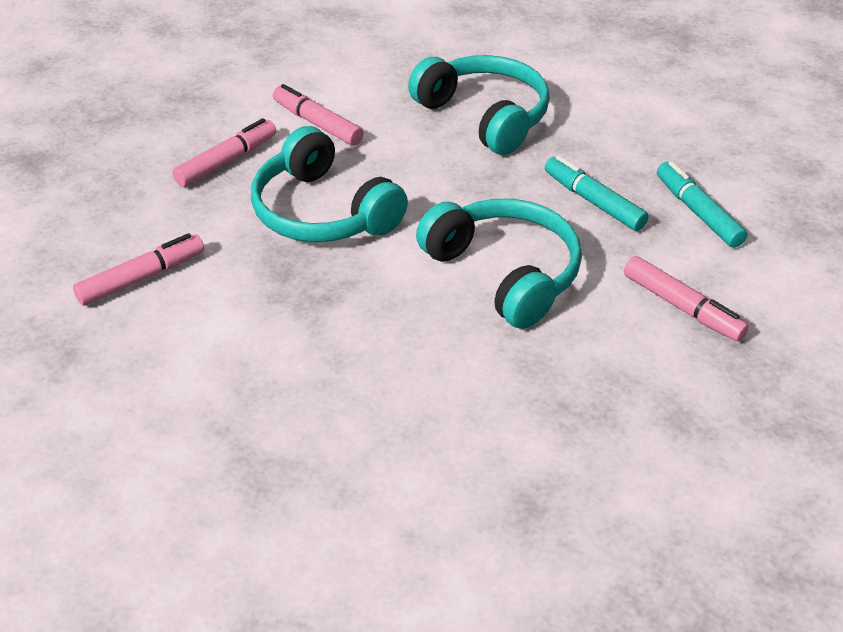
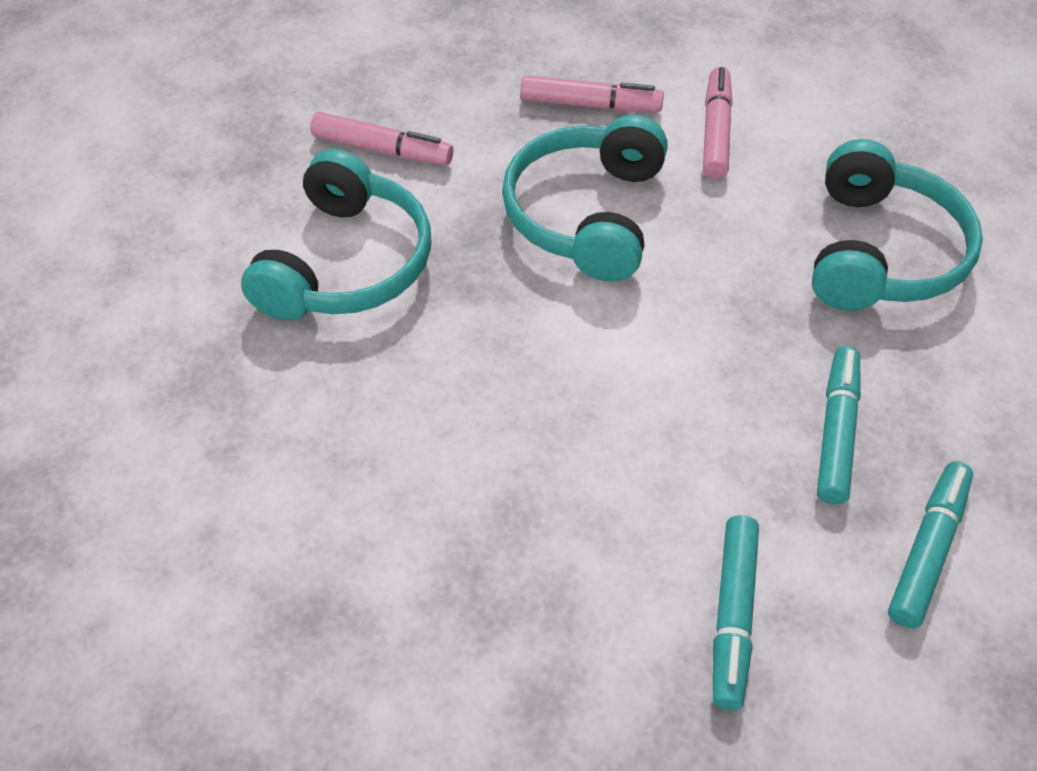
camera: 55 degrees right, 10 degrees up
turquoise headphones [416,199,582,329] -> turquoise headphones moved to [241,149,432,321]
pink marker [624,256,749,341] -> turquoise marker [713,515,759,710]

